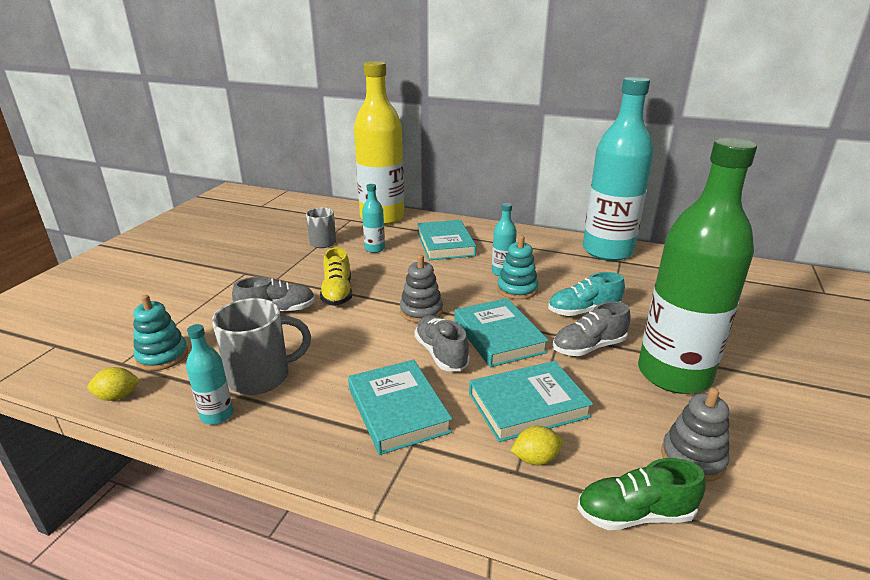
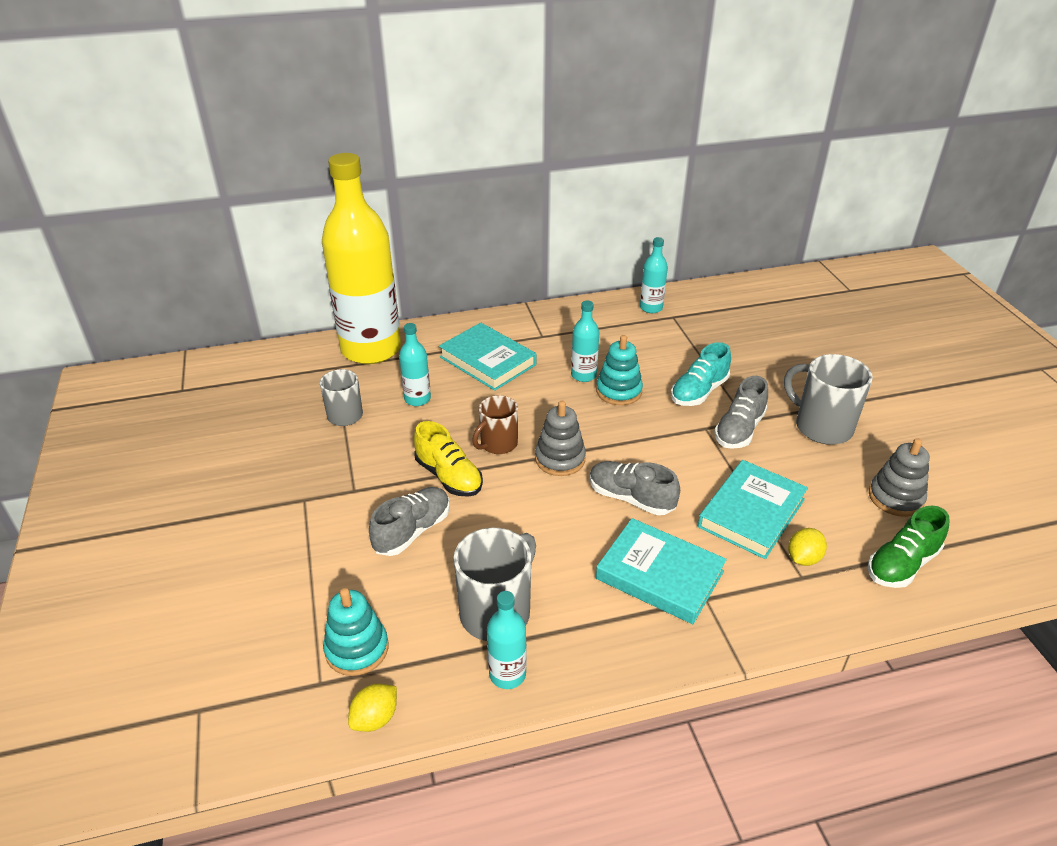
camera: 35 degrees left, 10 degrees up
turquoise book [454,298,549,367] -> none
turquoise bottle [583,76,654,261] -> turquoise bottle [640,237,668,313], size x0.41
green bottle [638,138,757,394] -> grey mug [784,354,873,445]
none -> brown mug [472,395,518,454]

